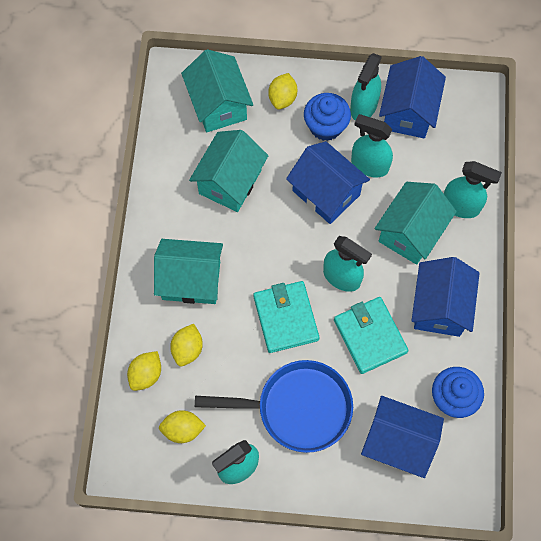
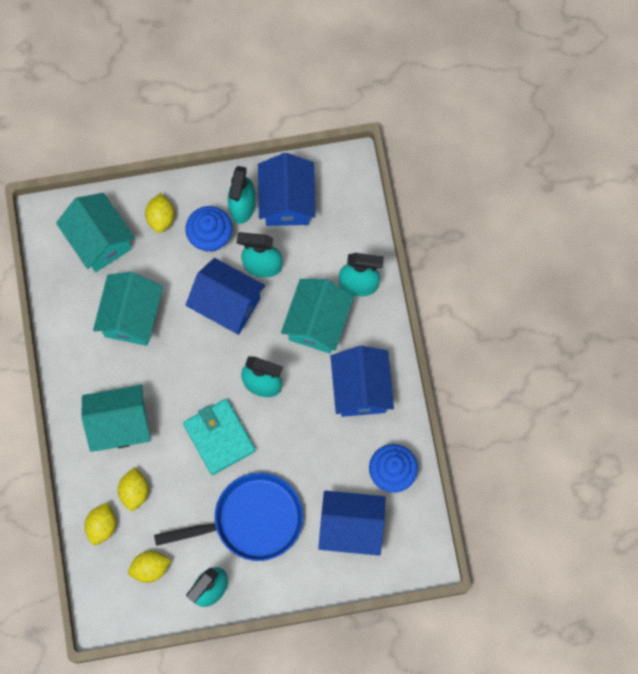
camera: 15 degrees left, 5 degrees up
turquoise wallet [334,297,409,374] -> none

